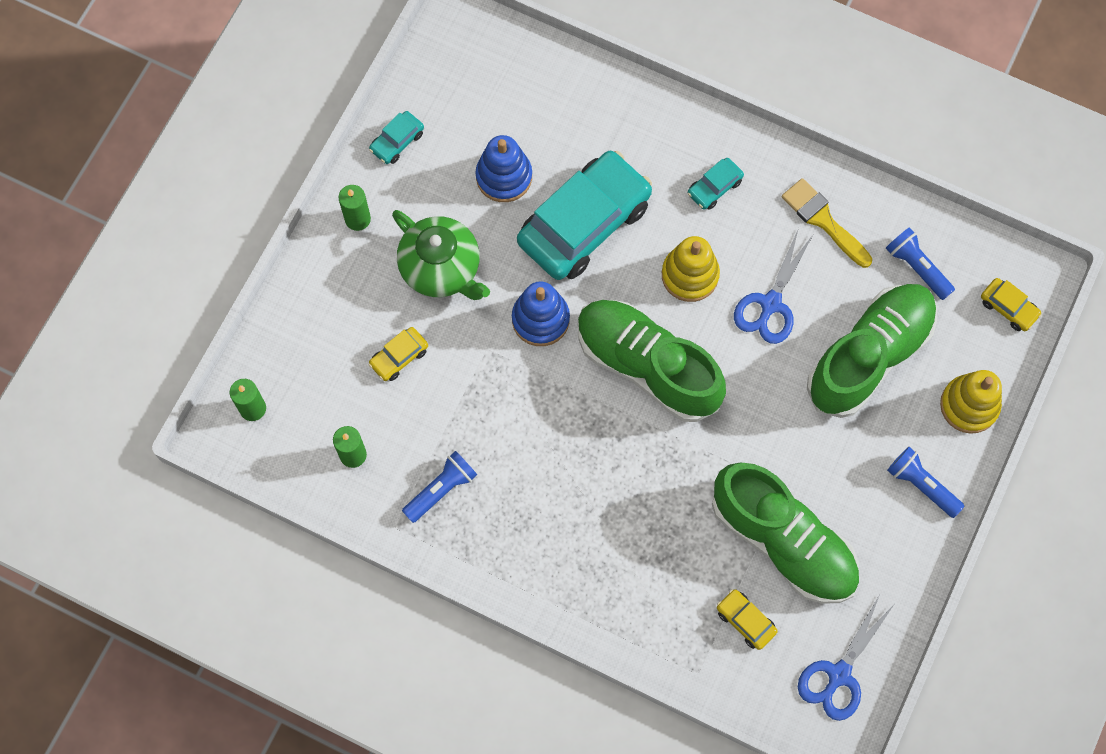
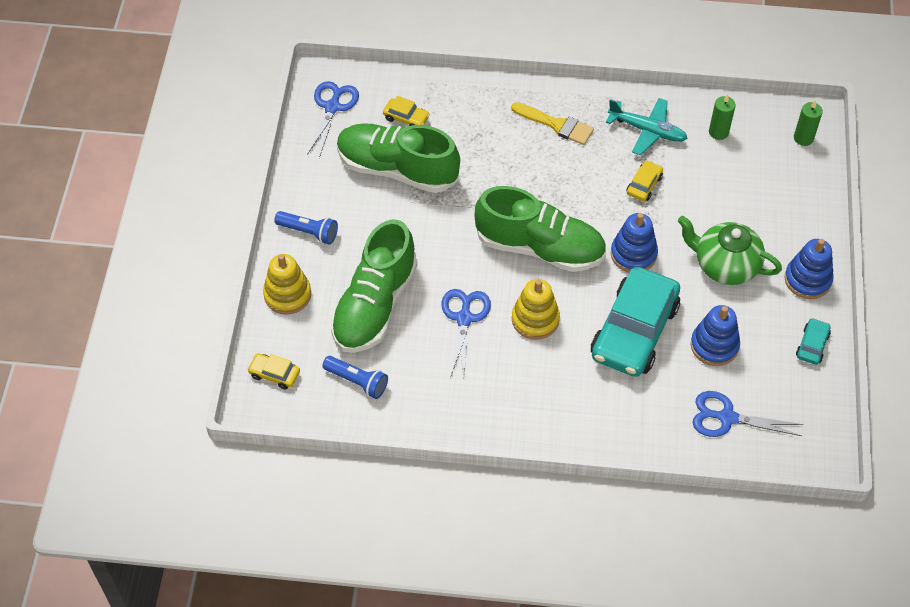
camera: 160 degrees right, 15 degrees down
green candle [338,185,371,231] -> blue stacking toy [784,239,834,299]
yellow car [369,327,428,381] -> yellow car moved to [627,160,663,201]
blue flashlight [402,451,477,523] -> turquoise plane [606,98,688,155]
turquoise car [688,158,744,210] -> none
yellow brush [782,178,872,268] -> yellow brush moved to [511,102,594,145]
none -> blue scissors [692,391,803,437]

